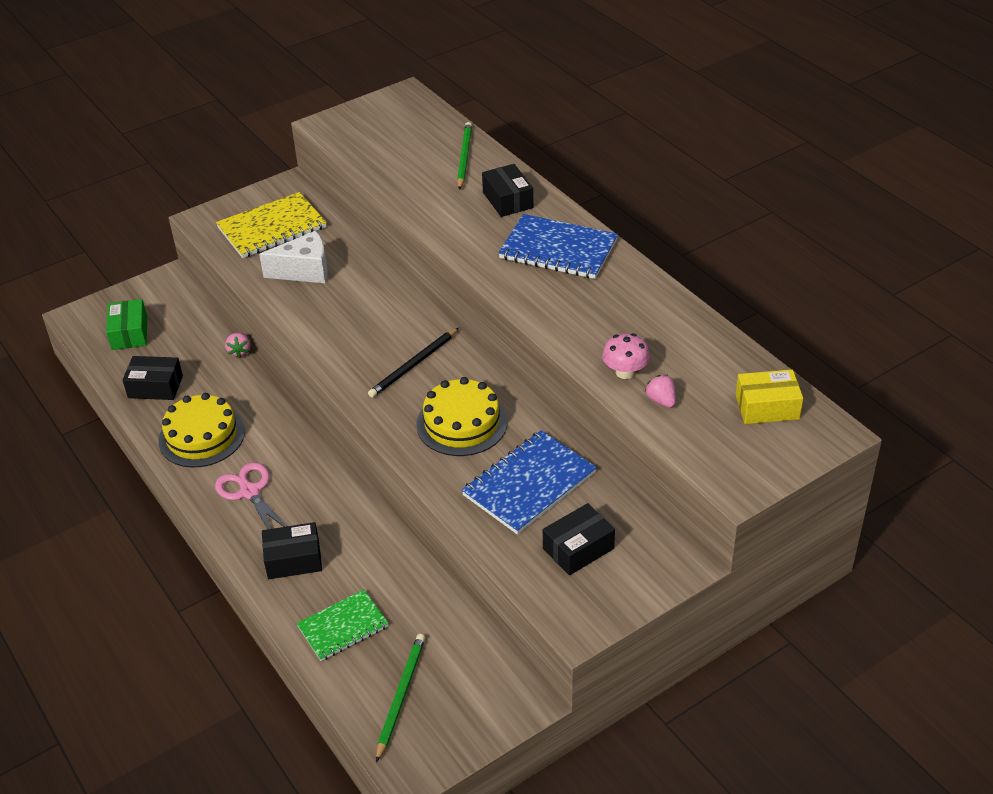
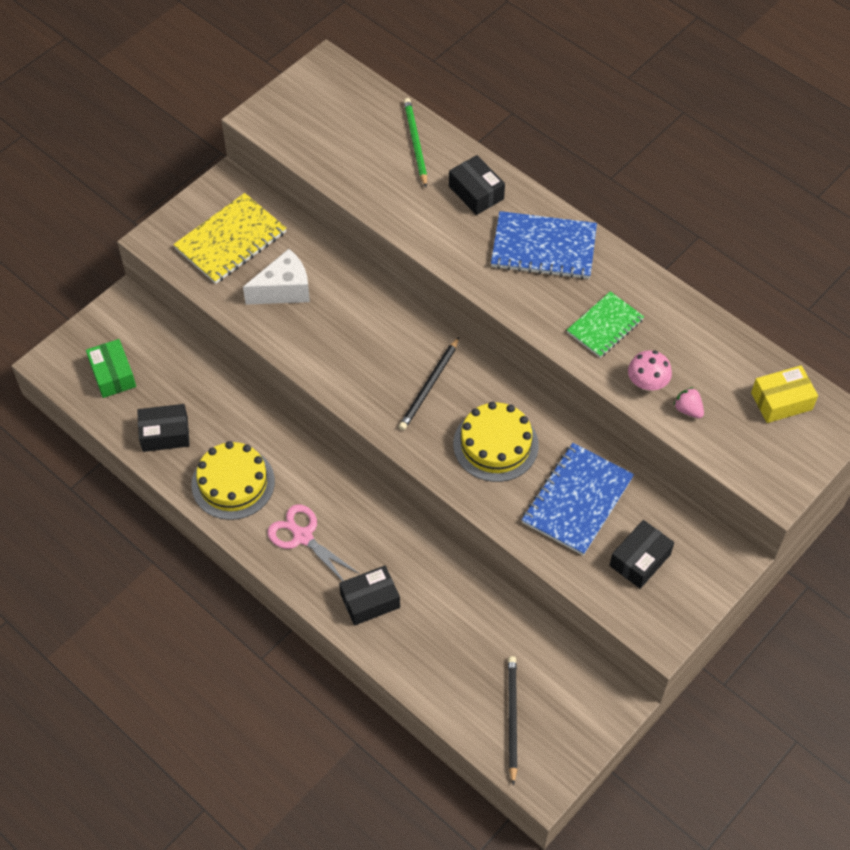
camera: 15 degrees left, 15 degrees up
pink strawberry [225,333,251,358] -> none
green notebook [296,589,389,661] -> green notebook moved to [567,291,644,358]
green pencil [376,634,425,762] -> black pencil [508,656,517,785]

